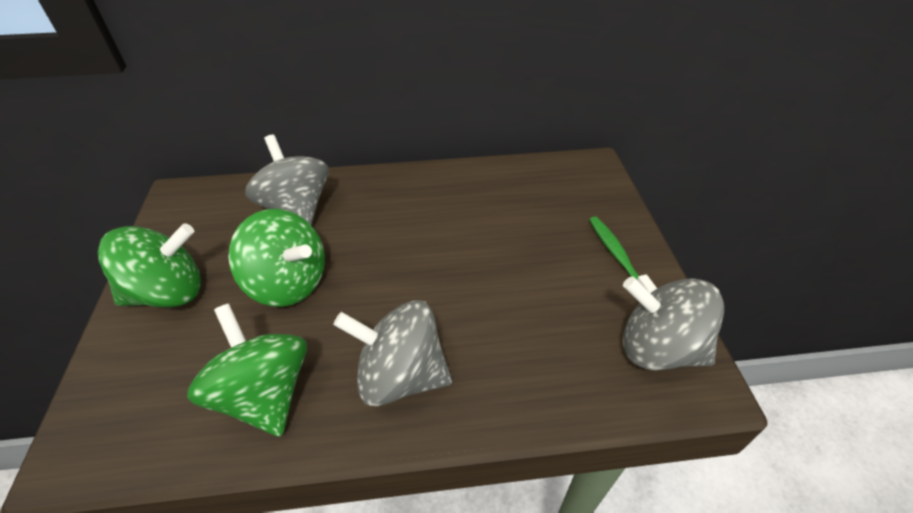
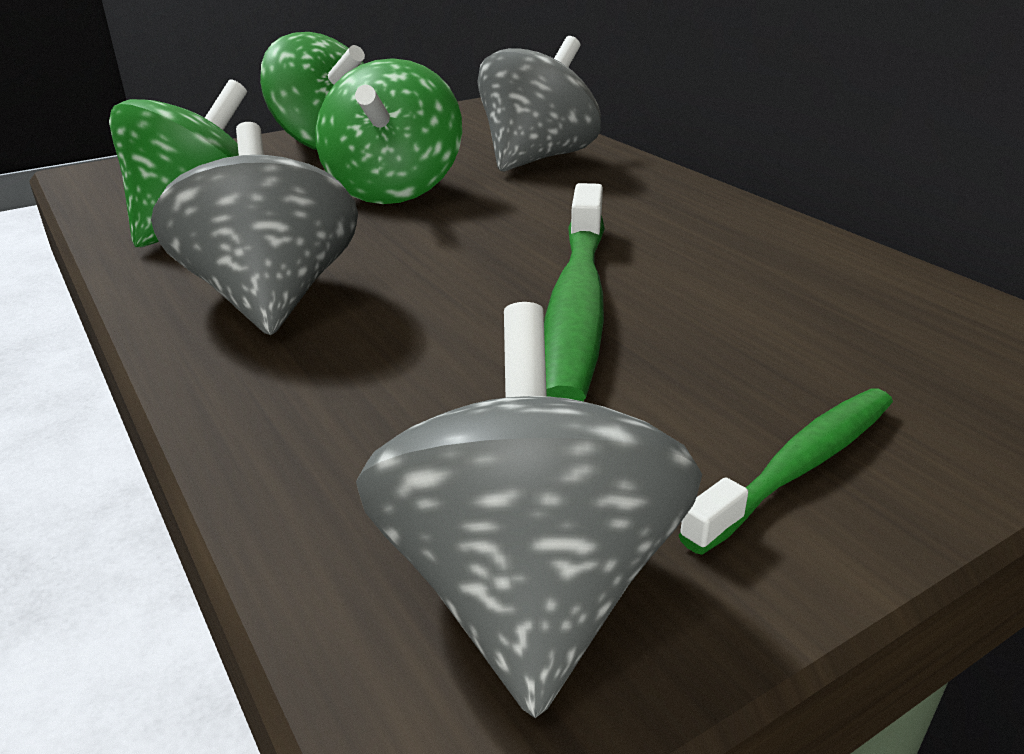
camera: 65 degrees right, 15 degrees down
none -> green toothbrush [544,183,605,401]

